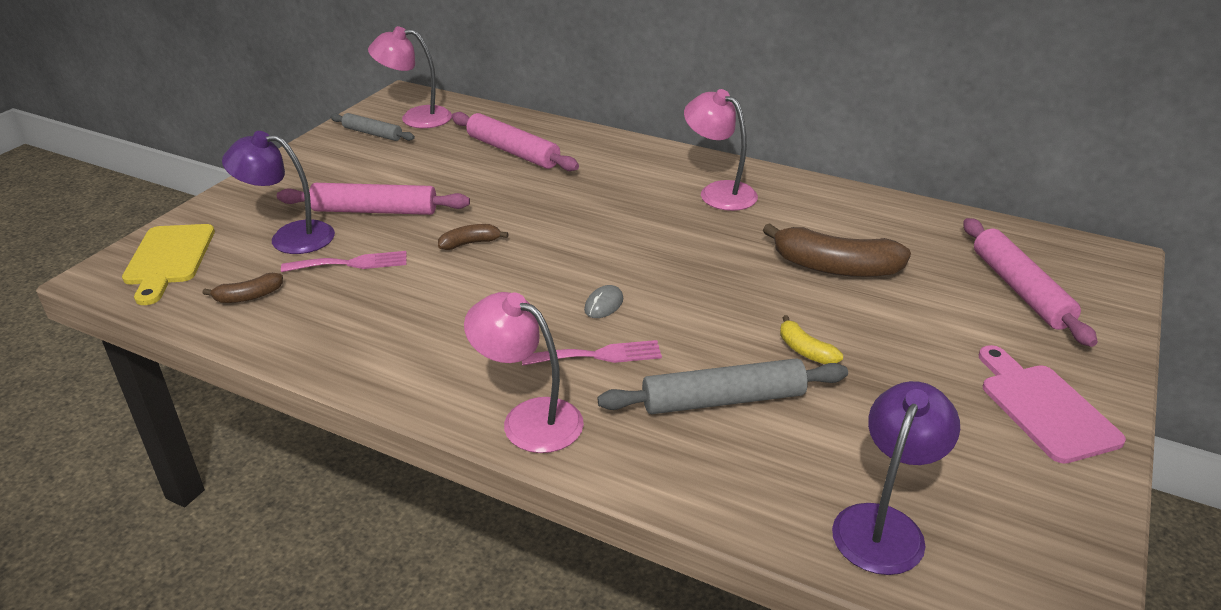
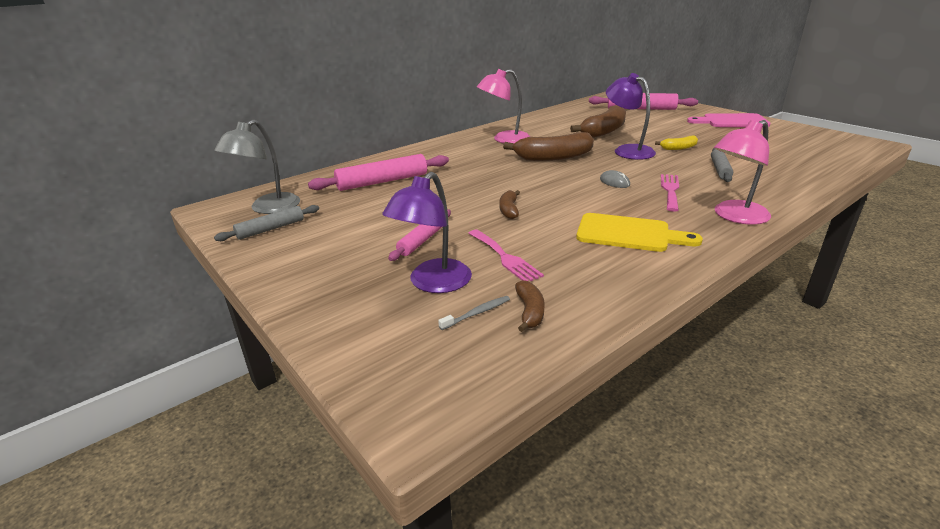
camera: 65 degrees left, 5 degrees down
yellow cutting board [122,224,215,305] -> yellow cutting board moved to [576,213,703,252]
pink rolling pin [277,183,470,215] -> pink rolling pin [388,209,451,261], size x0.62
pink fork [281,251,407,272] -> pink fork turned 135 degrees clockwise [468,230,544,281]
pink lamp [368,26,452,128] -> grey lamp [214,119,300,214]
grey rolling pin [598,359,848,414] -> grey rolling pin [711,148,733,182], size x0.62
purple lamp [832,381,960,575] -> purple lamp moved to [606,73,656,160]
none -> grey toothbrush [438,296,510,330]
none -> brown banana [503,132,594,161]

